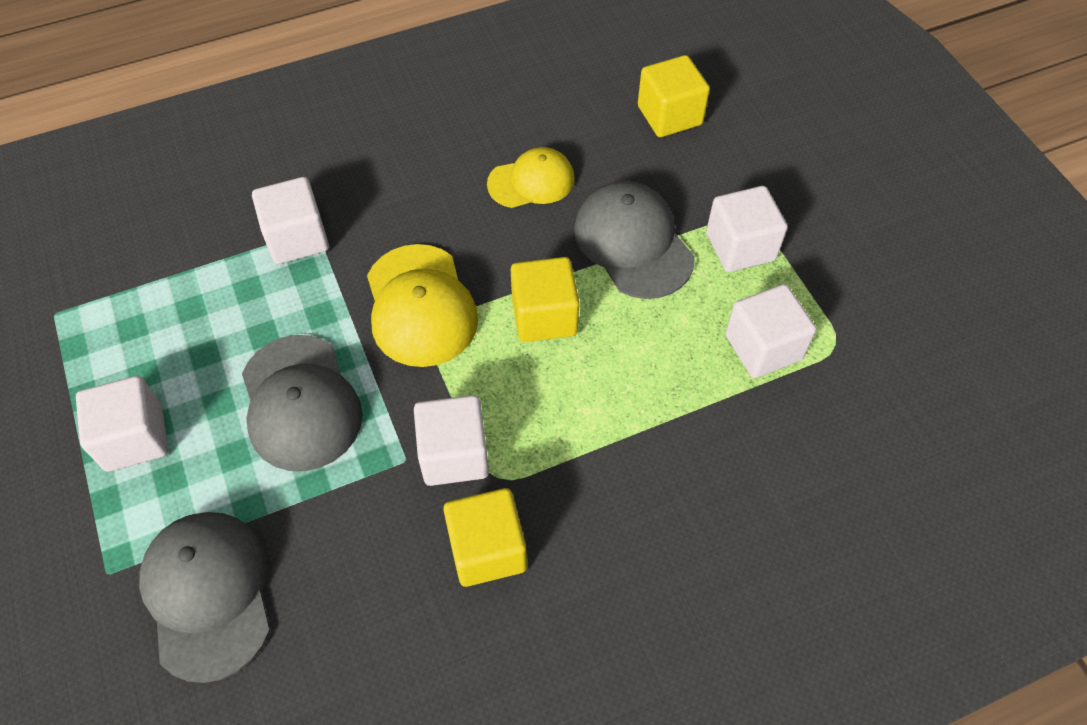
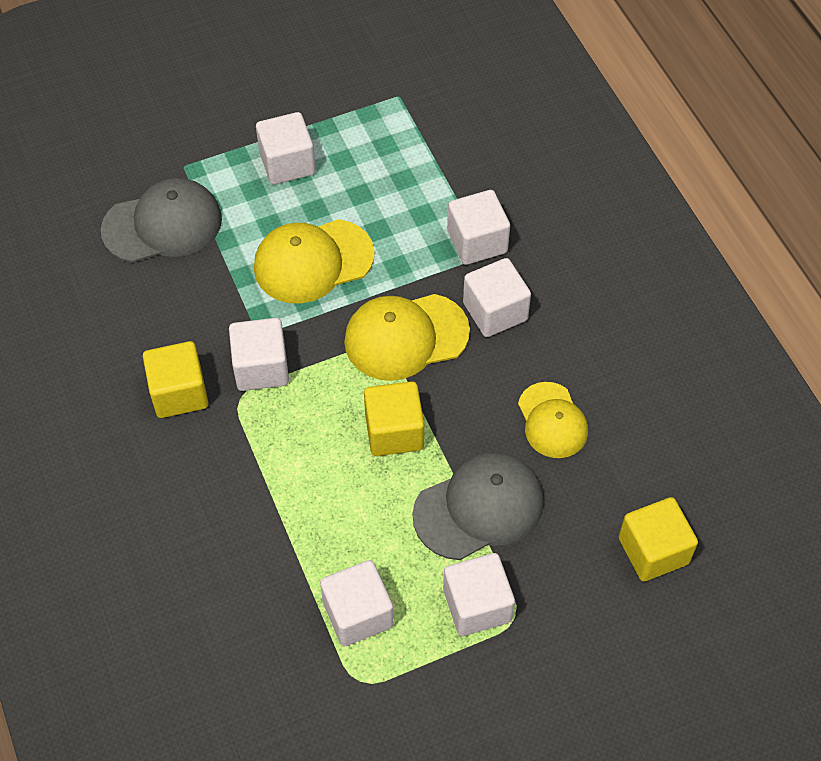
camera: 90 degrees right, 0 degrees up
grey cap [242,335,363,471] -> yellow cap [254,219,375,303]
none -> white cube [463,258,531,337]

